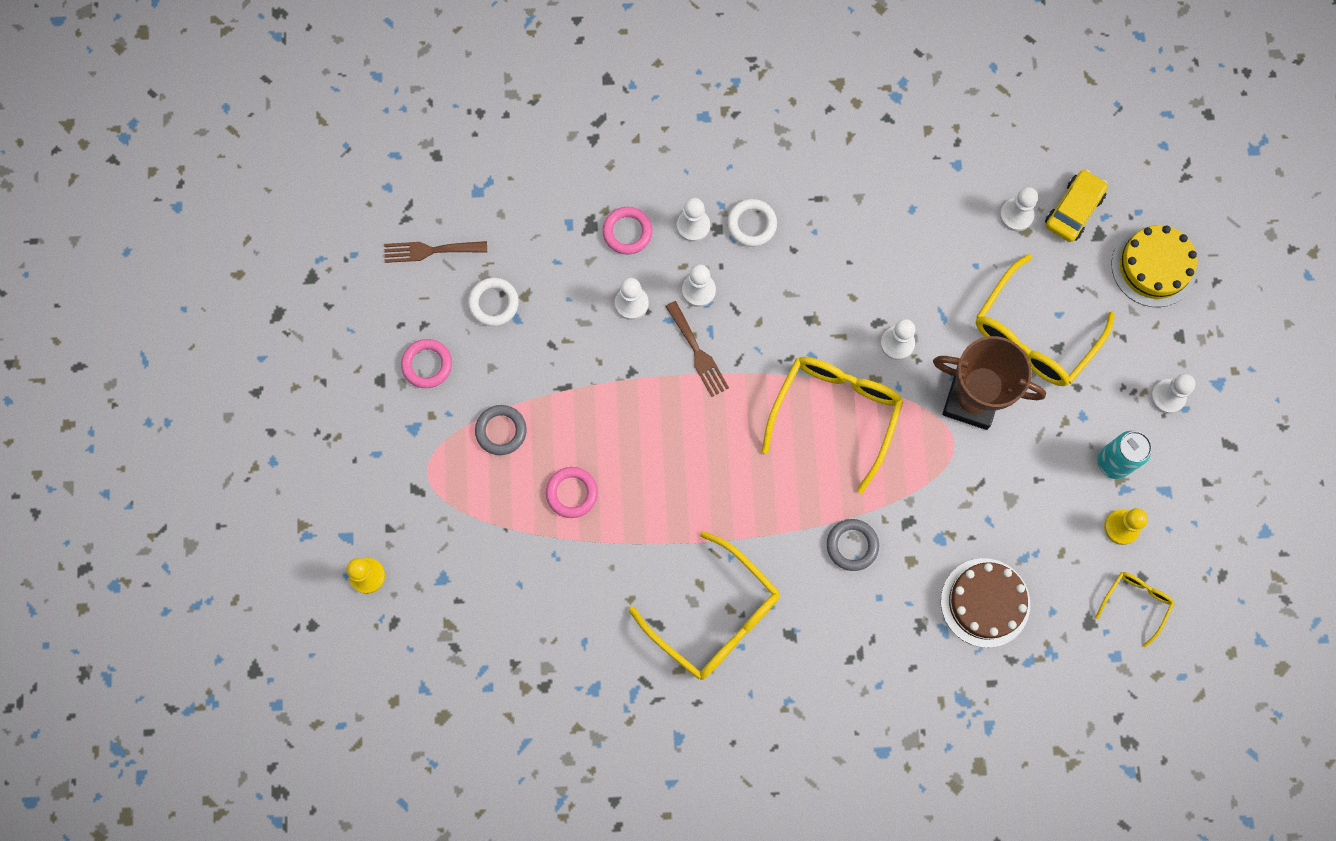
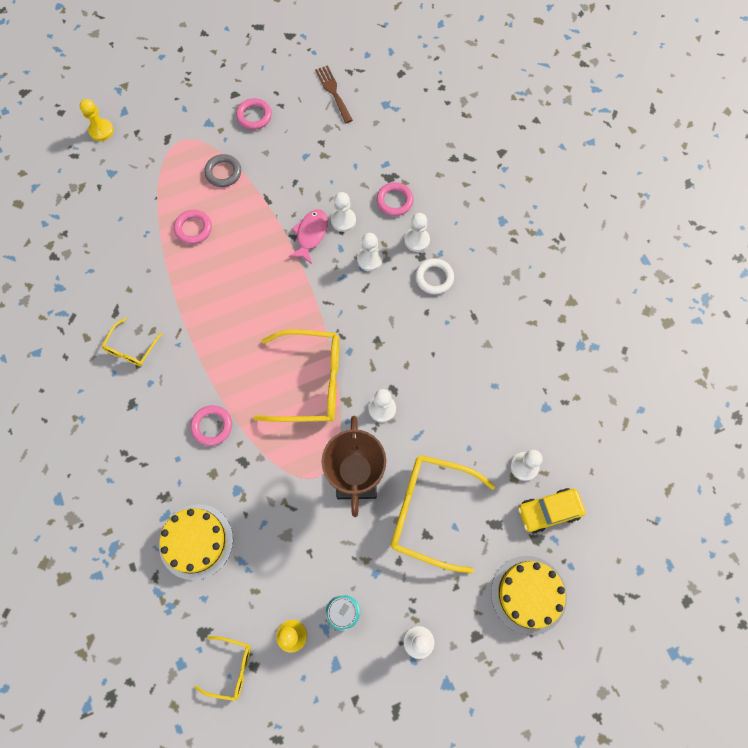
camera: 70 degrees right, 5 degrees down
white ring [468,278,519,326] -> none
yellow glasses [629,531,780,680] -> yellow glasses [101,318,162,366], size x0.51
brown fork [665,301,729,397] -> none
grey ring [827,519,879,571] -> pink ring [190,405,232,446]
brown cake [941,558,1030,648] -> yellow cake [159,504,233,580]
yellow car [1045,169,1108,242] -> yellow car turned 150 degrees clockwise [518,488,586,534]
none -> pink fish [288,209,328,264]

